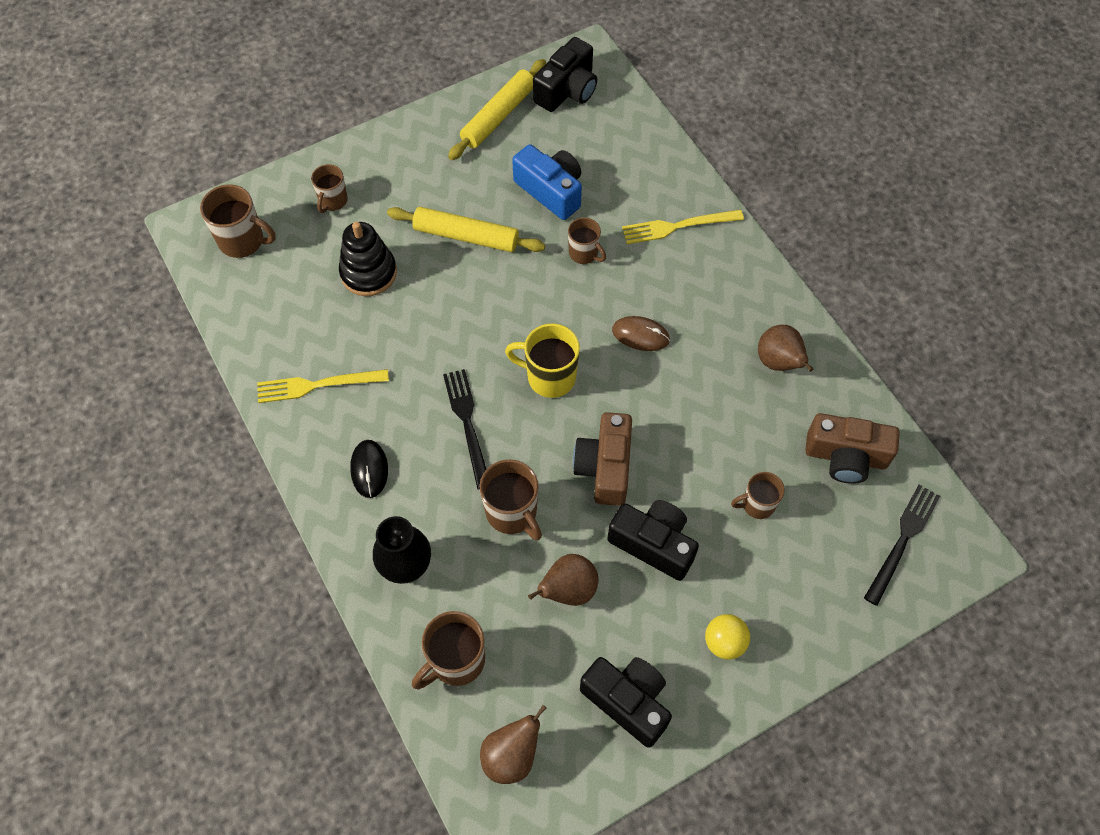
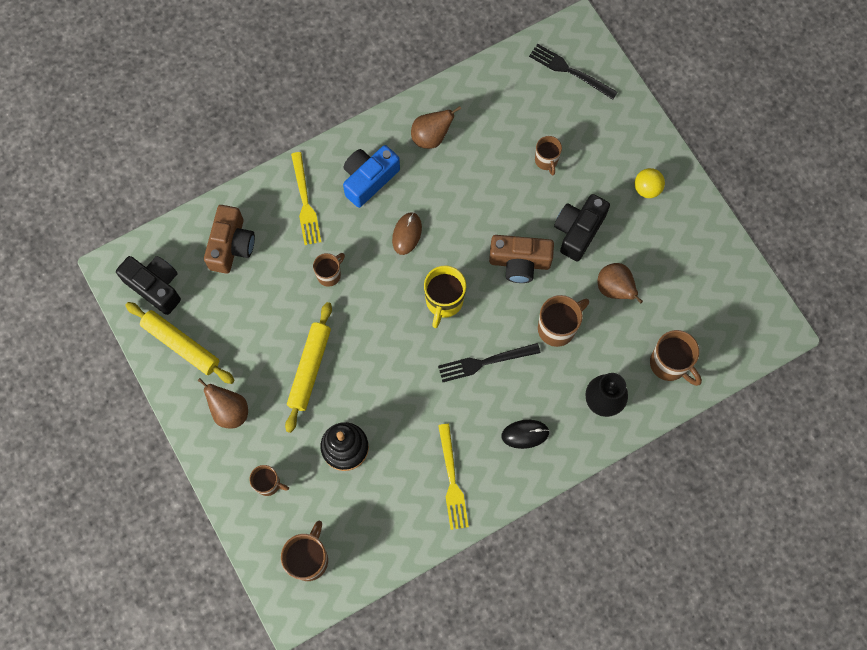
camera: 90 degrees left, 10 degrees up
brown pear [480,705,547,784] -> brown pear moved to [197,378,248,428]
blue camera [512,144,582,220] -> blue camera moved to [343,145,400,208]
black camera [580,657,672,748] -> none
brown camera [805,413,900,484] -> brown camera moved to [204,205,255,274]

